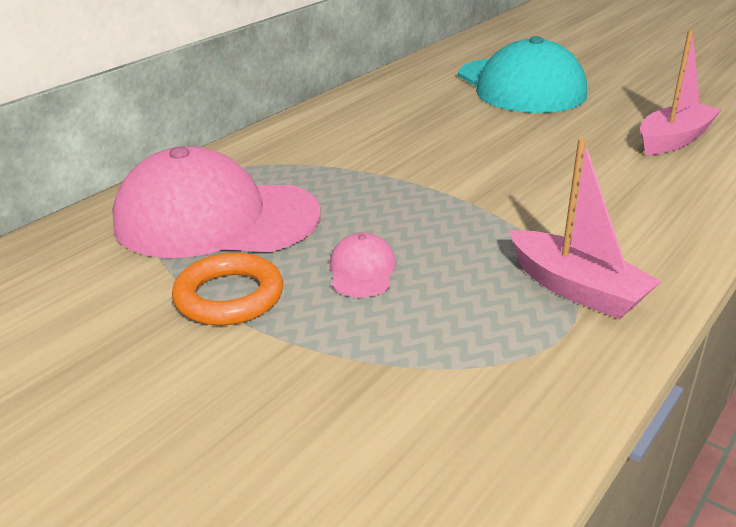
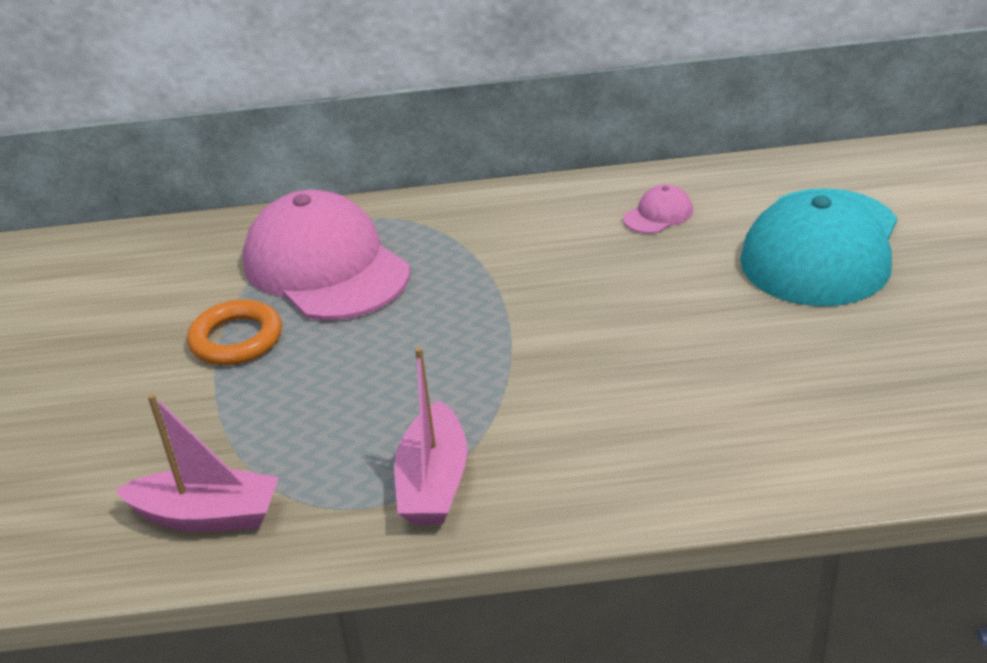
camera: 50 degrees right, 5 degrees up
pink cap [330,232,396,297] -> pink cap moved to [623,184,693,234]
pink boat [640,30,721,155] -> pink boat moved to [115,394,279,532]

